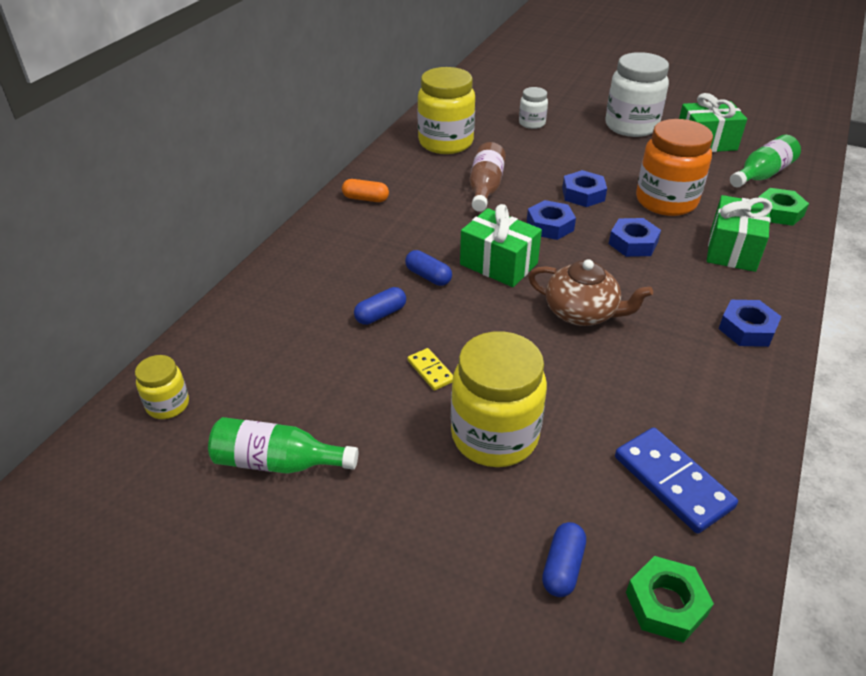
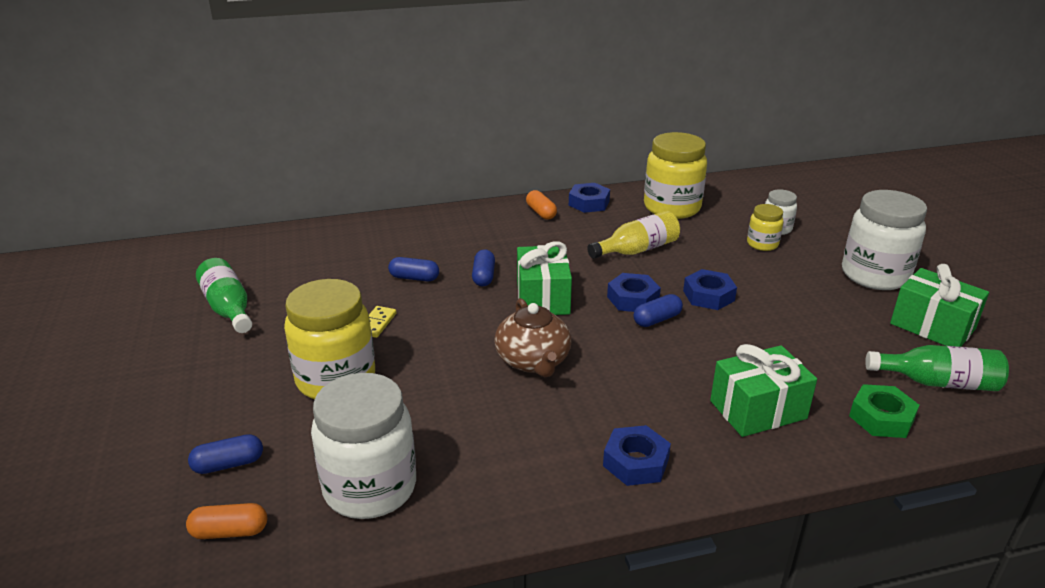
camera: 50 degrees right, 10 degrees down
yellow jar [135,355,189,419] -> yellow jar moved to [747,204,783,251]
brown bottle [469,142,506,212] -> yellow bottle [587,211,680,259]
blue nut [609,218,661,257] -> blue nut moved to [569,183,610,213]
blue domino [615,427,738,534] -> white jar [311,373,416,519]
green nut [626,556,714,643] -> orange capsule [186,503,267,539]
orange jar [636,119,713,216] -> none
none -> blue capsule [633,294,683,327]

